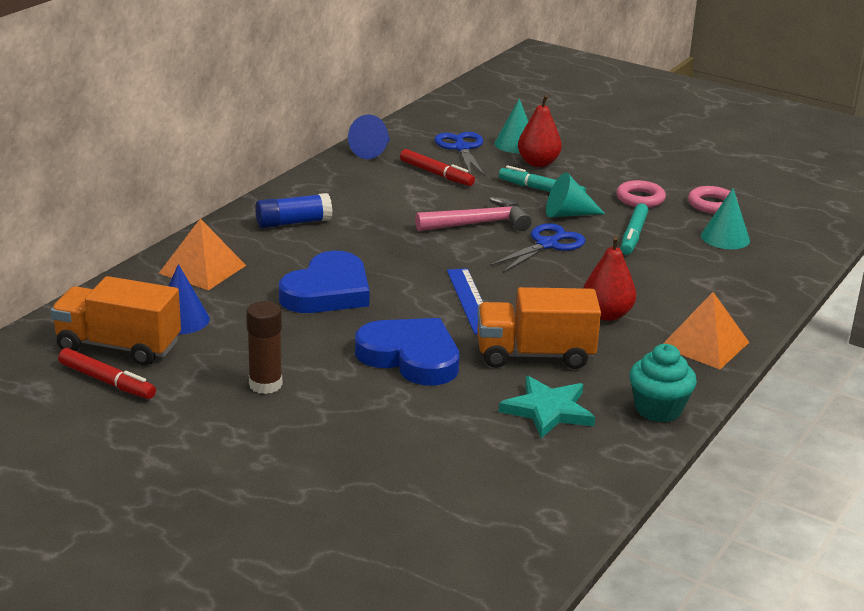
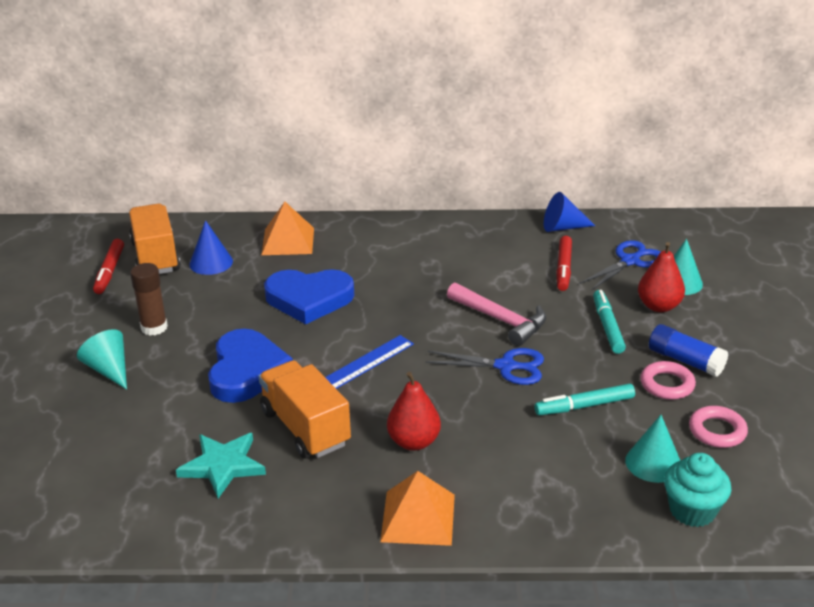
camera: 60 degrees right, 5 degrees up
blue glue stick [255,193,332,228] -> blue glue stick moved to [649,324,728,377]
turquoise cone [546,172,605,217] -> turquoise cone moved to [77,329,127,390]
turquoise cupcake [629,344,697,422] -> turquoise cupcake moved to [664,453,732,527]

